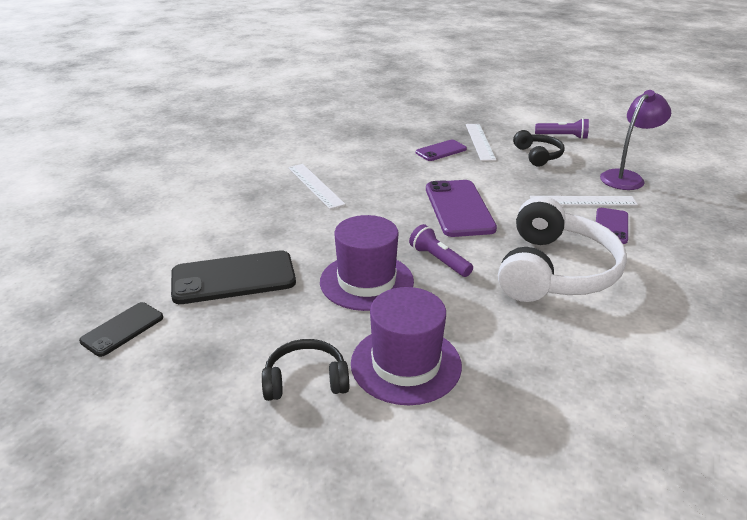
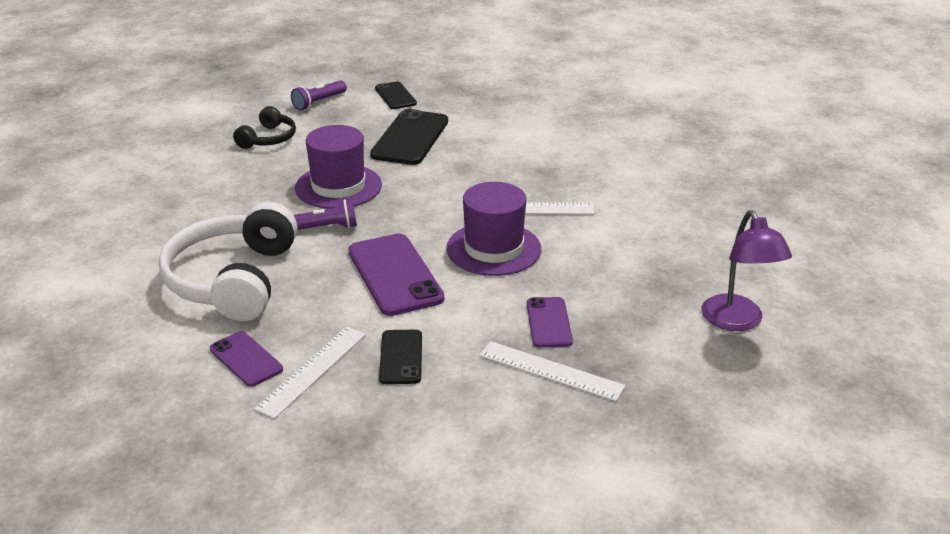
camera: 120 degrees right, 0 degrees up
purple hat [351,287,462,405] -> purple hat moved to [446,182,541,276]
purple phone [426,180,497,237] -> purple phone turned 45 degrees clockwise [348,234,444,316]
white headphones [498,196,627,302] -> white headphones turned 45 degrees clockwise [159,202,297,321]
black headphones [513,130,565,167] -> none
purple flashlight [535,118,589,139] -> purple flashlight moved to [291,80,347,110]
purple lamp [600,90,671,190] -> purple lamp moved to [702,210,792,331]
none -> black phone [379,330,422,384]

